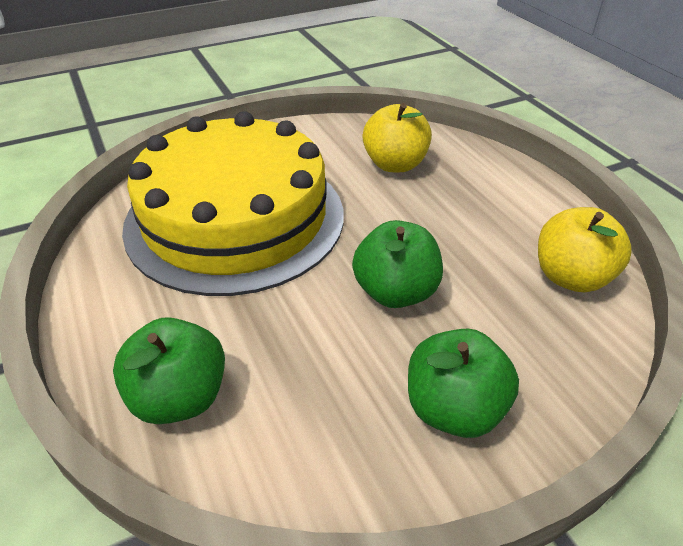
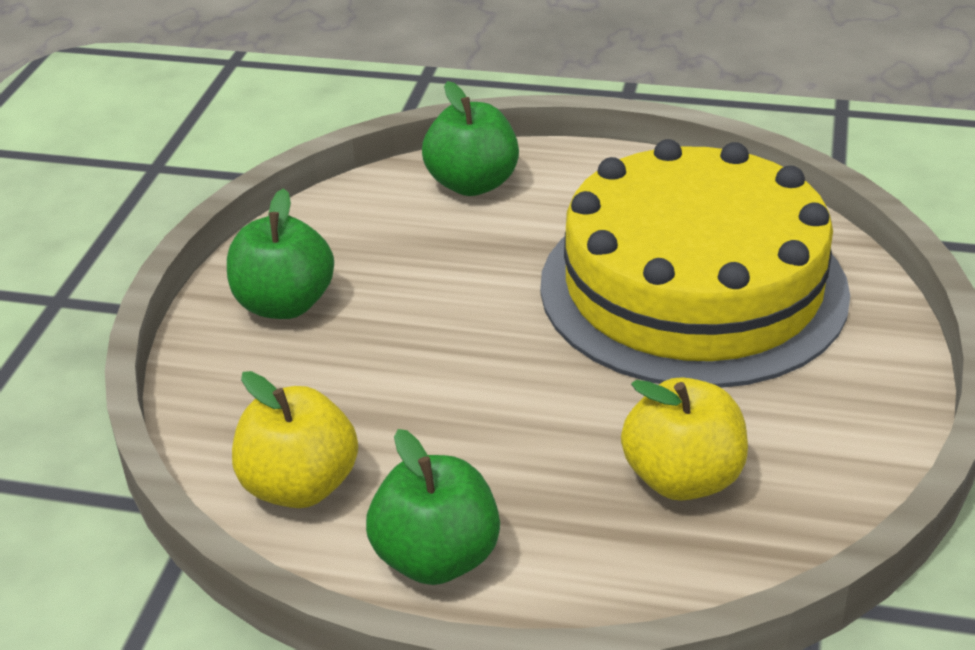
camera: 130 degrees right, 5 degrees down
green apple [352,220,443,308] -> green apple moved to [366,429,500,585]

